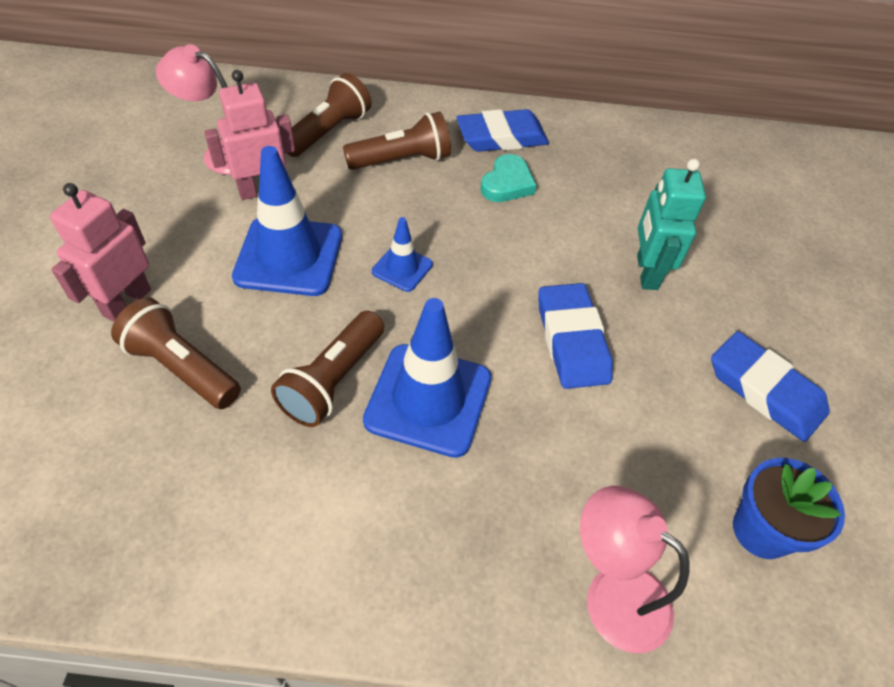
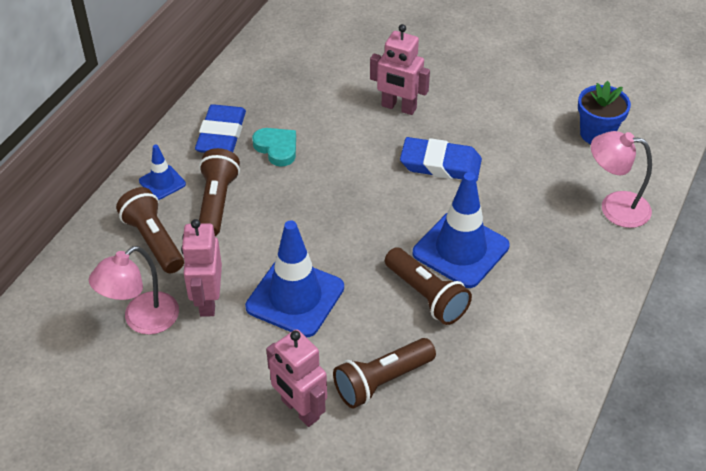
camera: 65 degrees left, 5 degrees down
blue traffic cone [372,217,433,292] -> blue traffic cone moved to [139,144,186,200]
pink lamp [580,486,690,653] -> pink lamp turned 45 degrees clockwise [591,131,652,228]
turquoise robot [637,159,706,290] -> pink robot [370,24,430,115]
blue eraser [711,331,830,442] -> none

